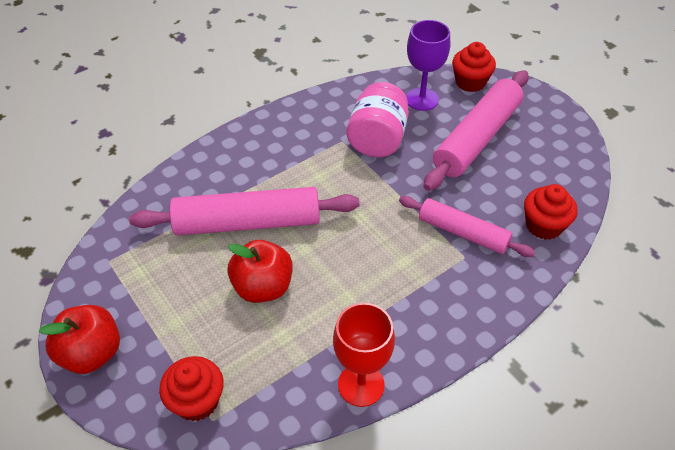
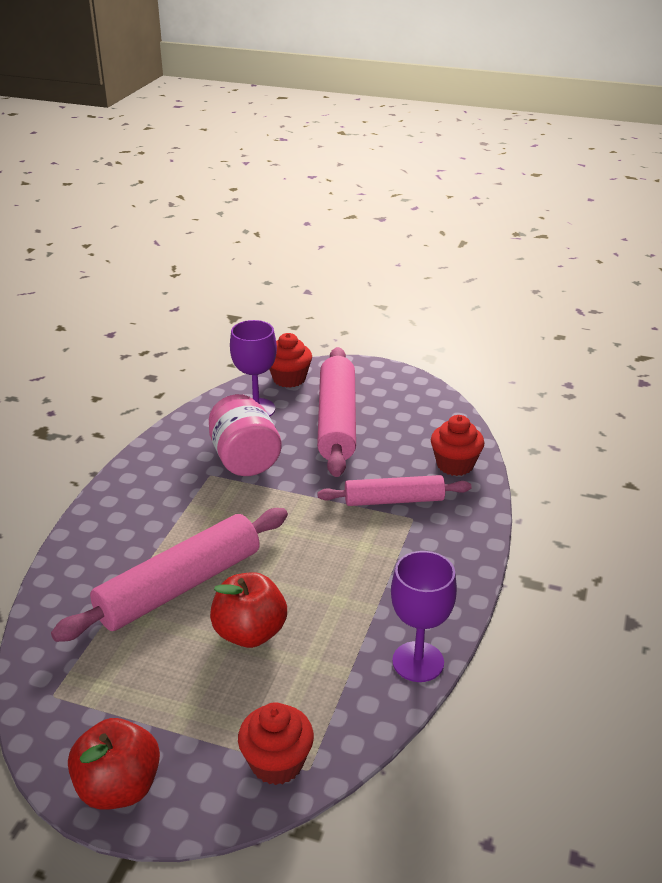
camera: 35 degrees left, 15 degrees down
red goblet [333,303,395,407] -> purple goblet [391,551,457,682]

